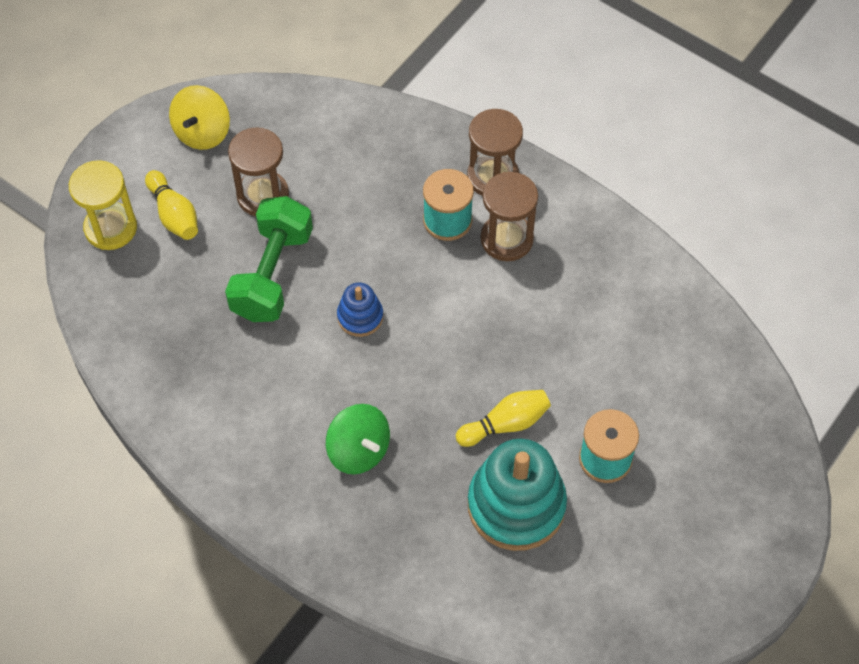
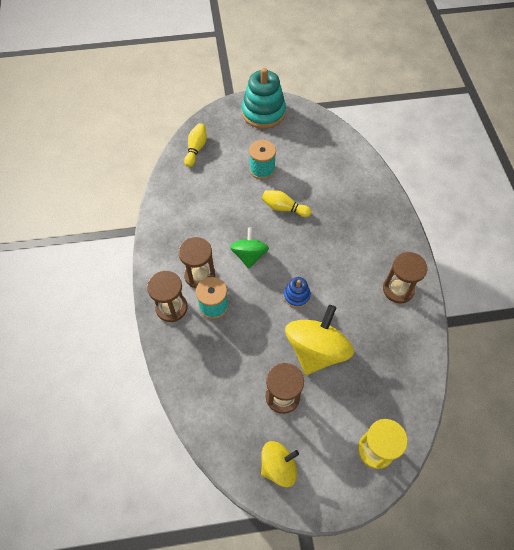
camera: 135 degrees left, 0 degrees up
yellow bowling pin [145,170,198,240] -> yellow bowling pin moved to [184,123,207,167]
green dumbbell [225,196,313,322] -> yellow spinning top [285,305,354,375]
green spinning top [326,404,390,475] -> green spinning top moved to [230,227,269,269]
turquoise stacking toy [468,439,567,551] -> turquoise stacking toy moved to [242,68,286,129]
none -> brown hourglass [383,252,427,303]

